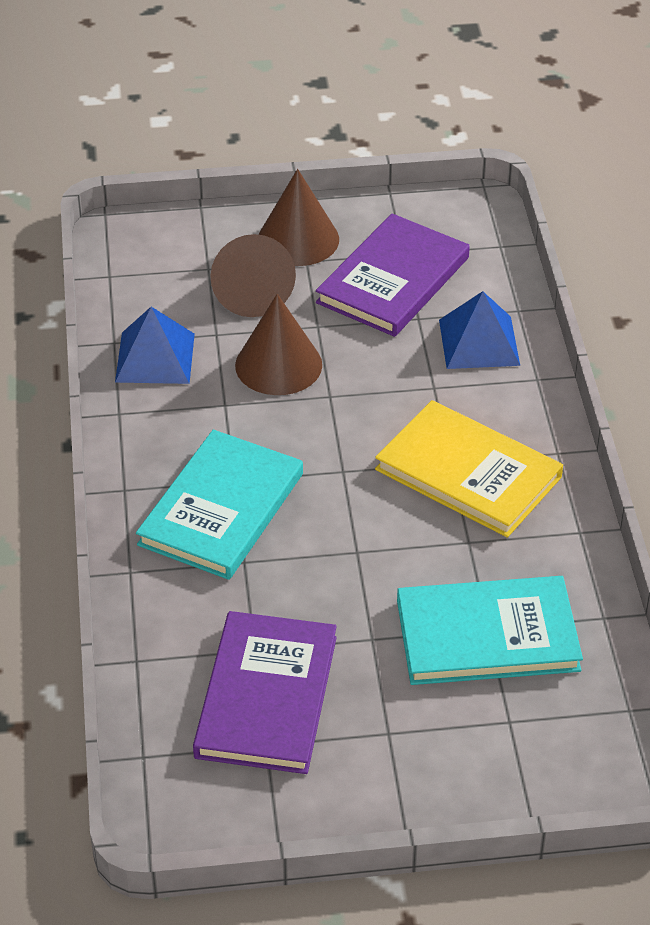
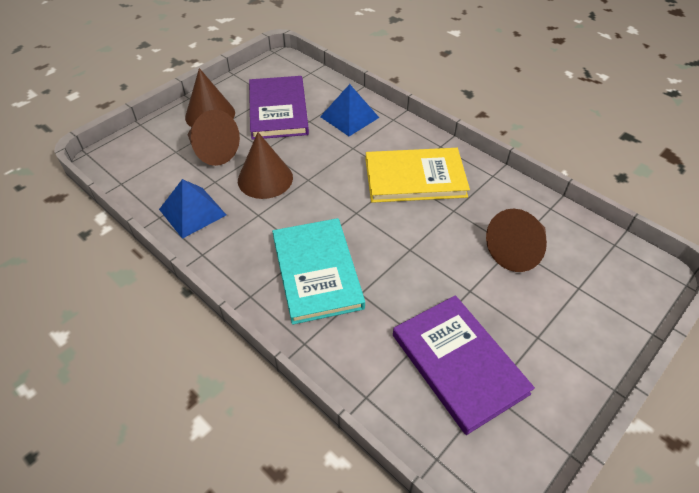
camera: 40 degrees left, 5 degrees up
turquoise book [397,576,583,685] -> brown cone [486,209,547,272]

